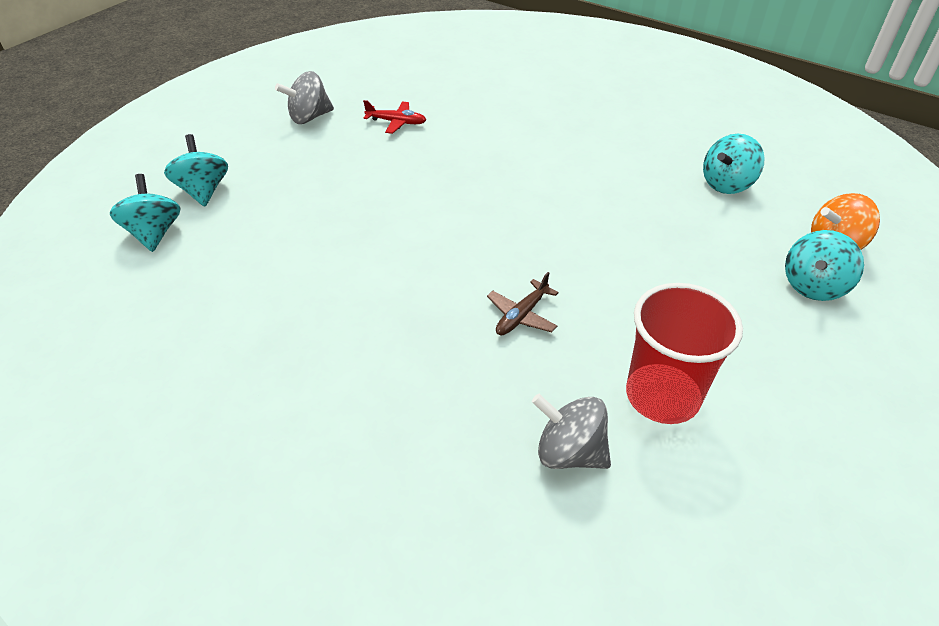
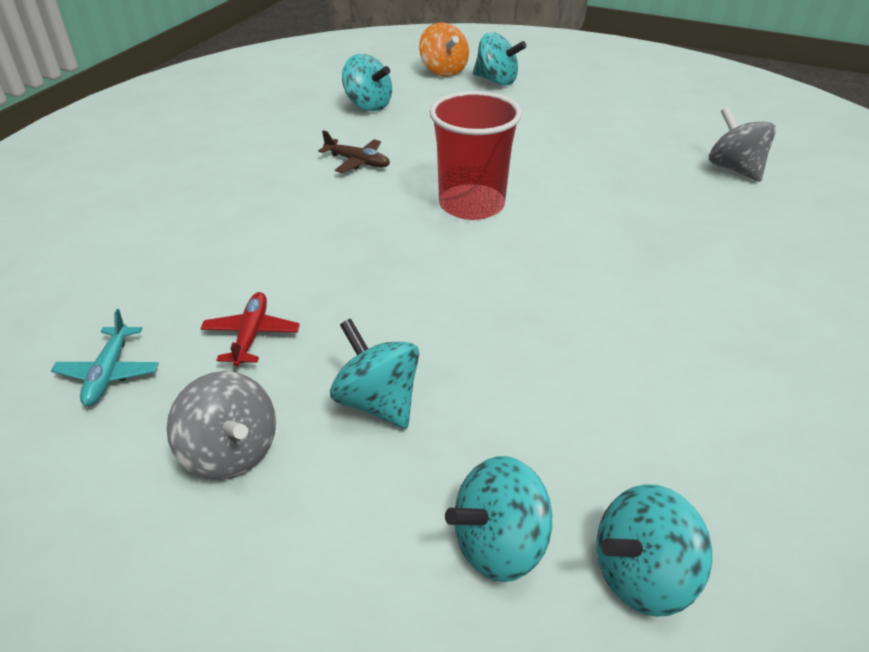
camera: 100 degrees left, 5 degrees down
brown plane [487,272,559,335] -> brown plane moved to [318,130,390,173]
grey spinning top [532,394,611,469] -> grey spinning top turned 135 degrees clockwise [709,107,776,182]
red cup [626,283,743,424] -> red cup moved to [430,91,522,220]
none -> turquoise plane [51,309,159,406]
none -> turquoise spinning top [330,319,419,429]

